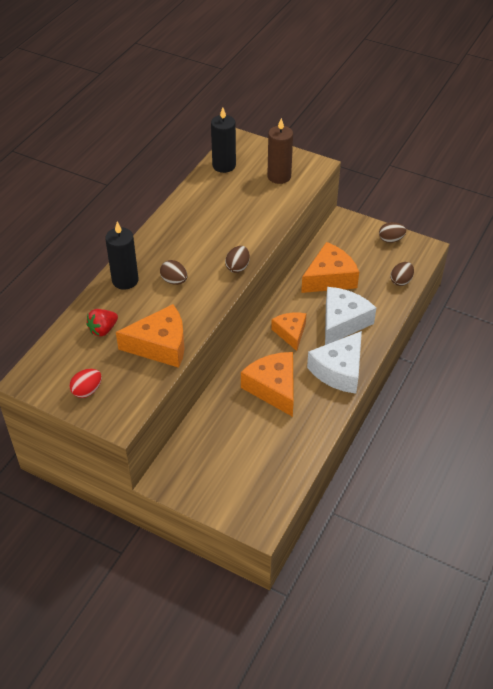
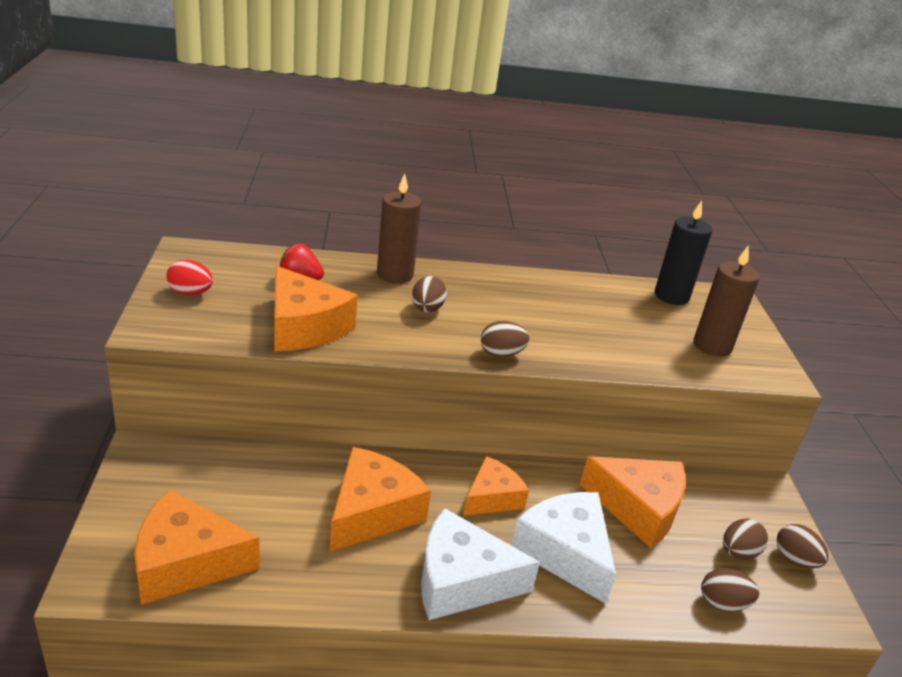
camera: 55 degrees right, 15 degrees down
black candle [105,222,139,290] -> brown candle [377,174,422,283]
white cheese [325,287,376,345] -> white cheese turned 120 degrees counterclockwise [511,492,616,604]
none -> orange cheese [134,490,260,605]
none -> brown egg [723,519,768,560]

